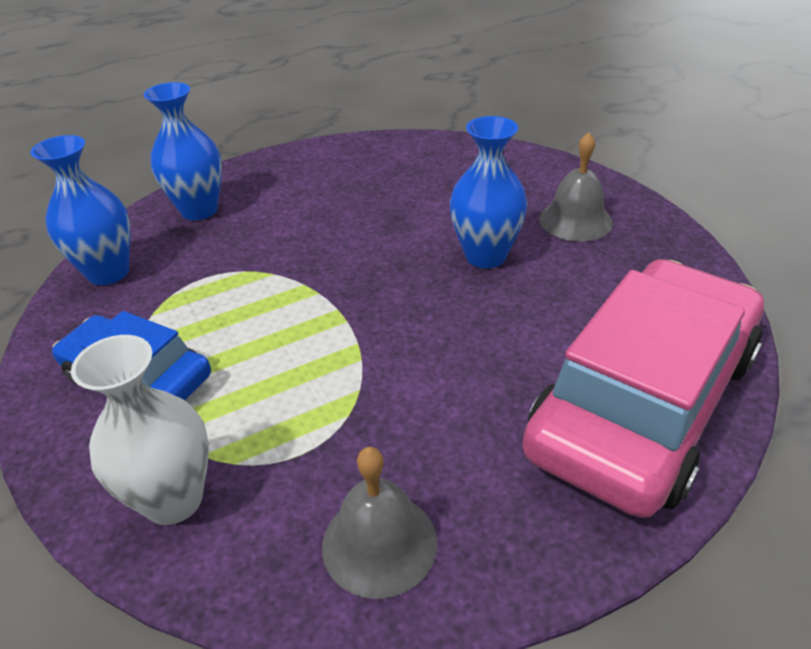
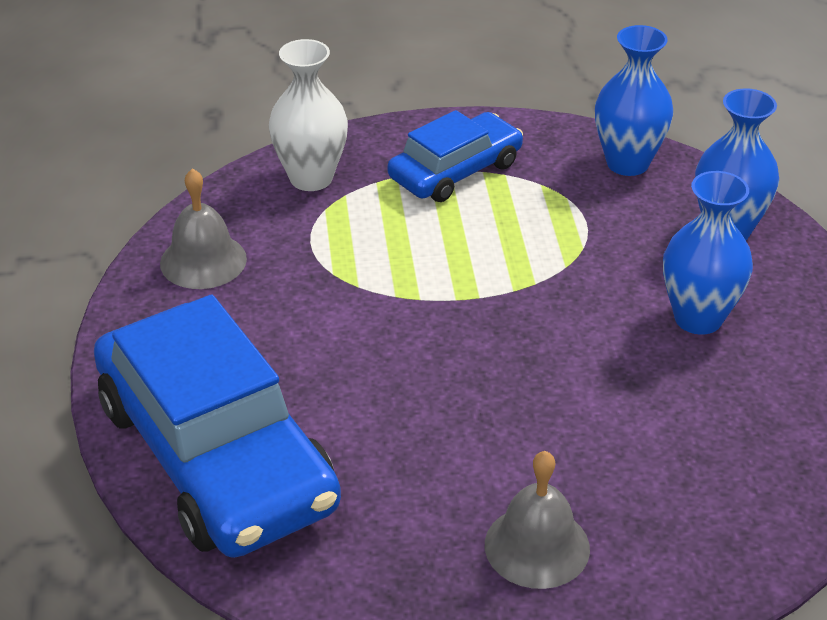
camera: 110 degrees right, 0 degrees up
blue vase [450,116,528,268] -> blue vase moved to [663,171,753,335]
pink car [522,259,764,518] -> blue car [94,295,341,558]

